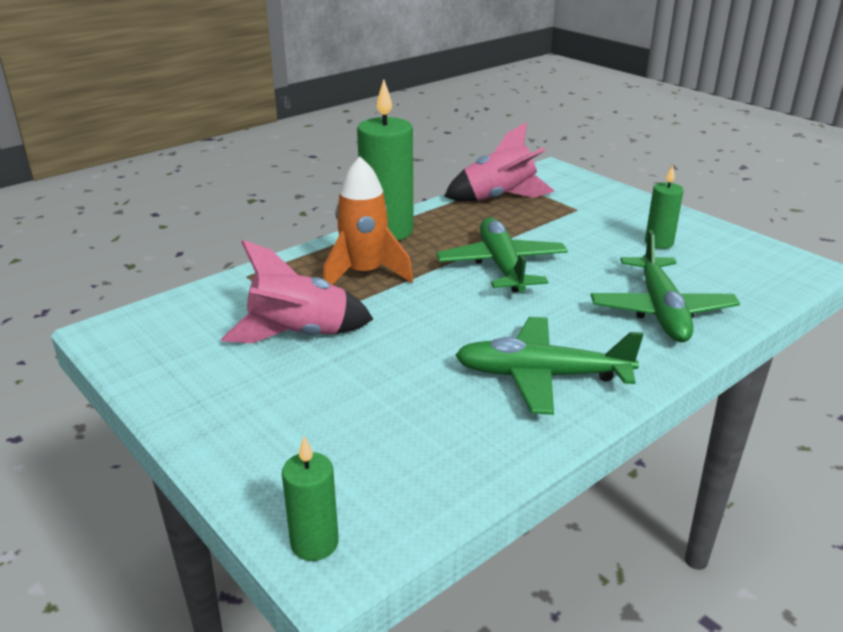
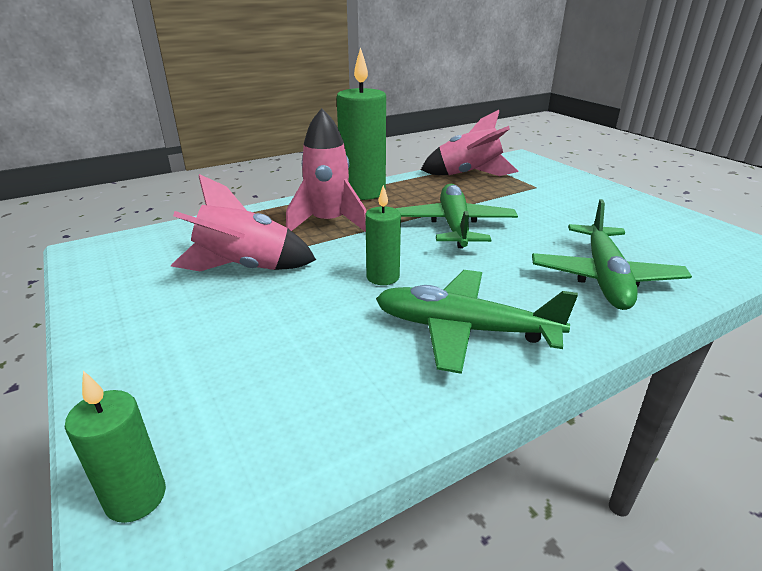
camera: 10 degrees right, 0 degrees up
orange rocket [323,157,413,285] -> pink rocket [286,108,366,232]
green candle [645,165,684,249] -> green candle moved to [365,185,401,285]

